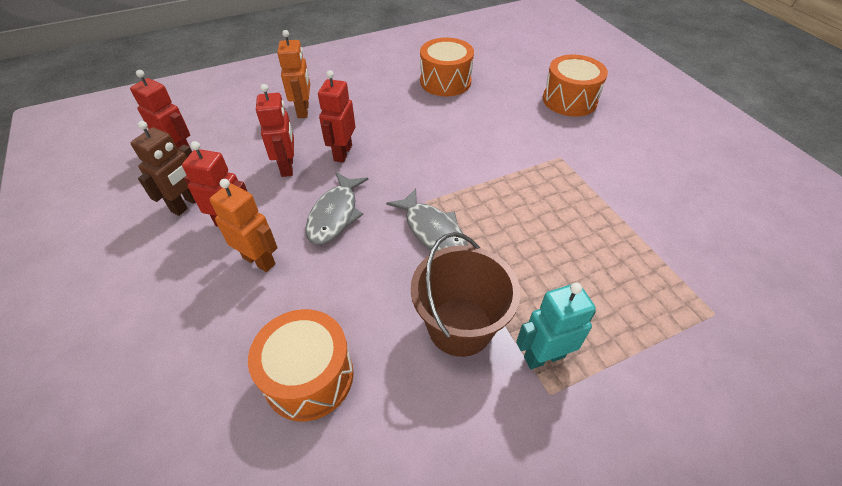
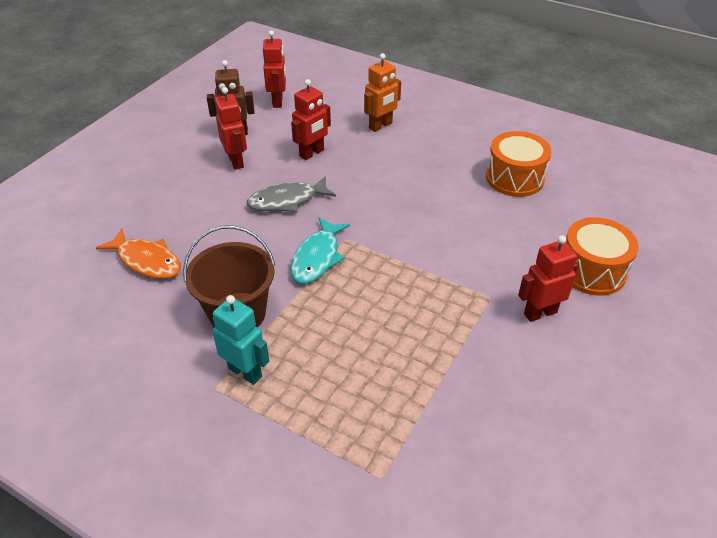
camera: 55 degrees right, 5 degrees down
orange robot [210,179,277,272] -> none
orange drum [248,309,353,421] -> orange fish [96,228,181,279]
red robot [318,70,355,162] -> red robot moved to [518,235,578,322]
grey fish [386,188,468,252] -> turquoise fish [290,217,350,283]

